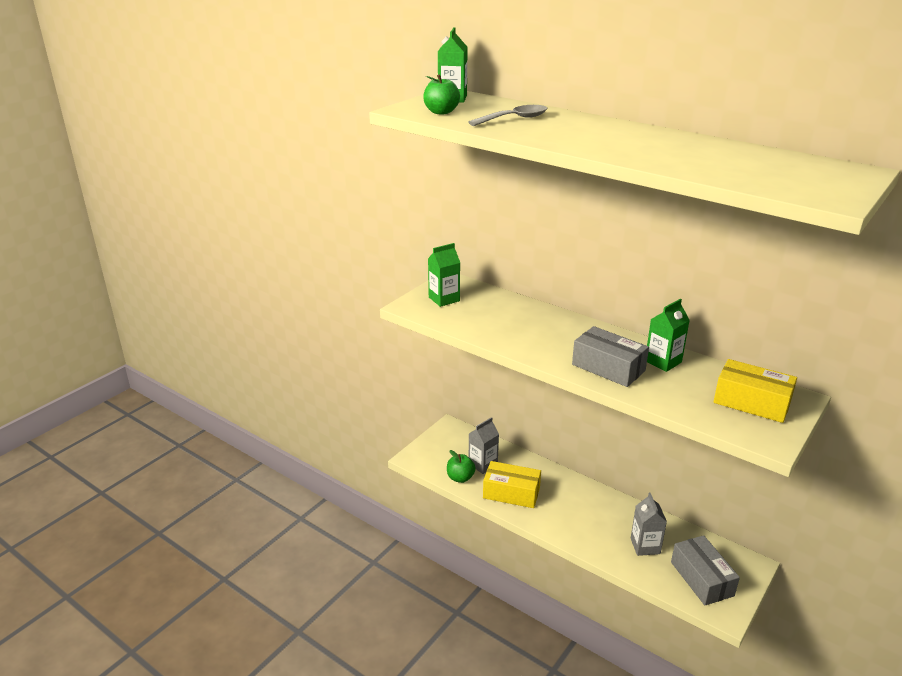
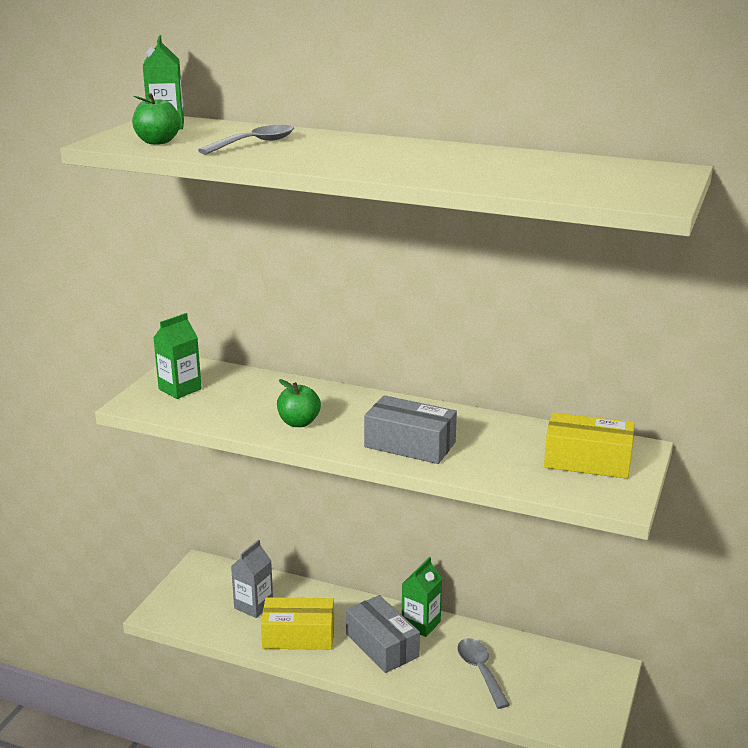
camera: 15 degrees left, 5 degrees down
green apple [447,450,476,483] -> green apple moved to [277,379,321,427]
grey carton [631,493,667,556] -> grey spoon [457,638,510,709]
green carton [647,299,690,372] -> green carton moved to [402,557,442,637]
grey box [671,535,740,605] -> grey box moved to [346,595,420,673]

